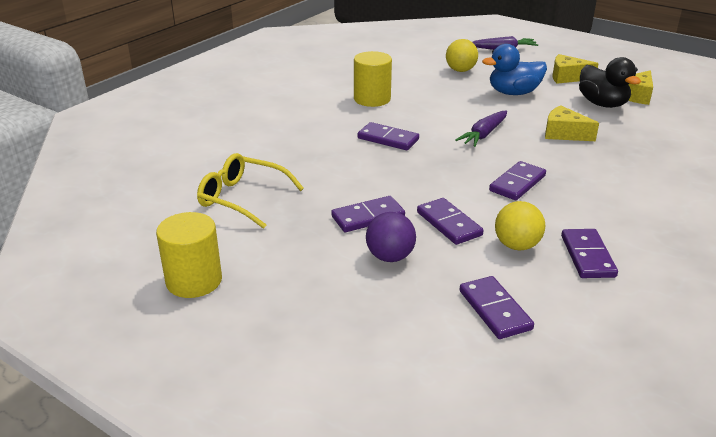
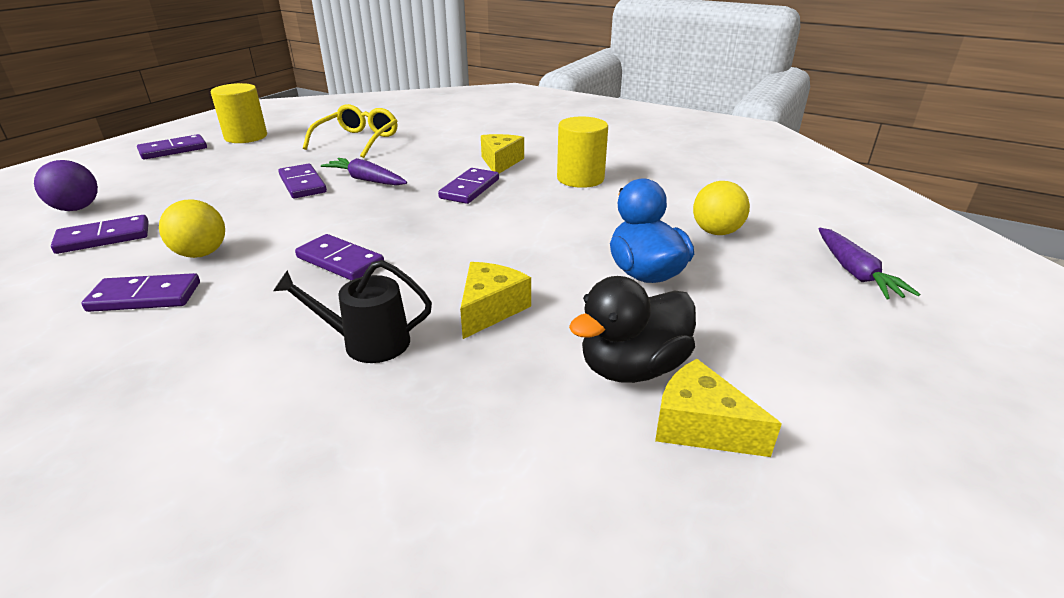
camera: 85 degrees right, 0 degrees up
purple ball [366,212,416,262] -> purple ball moved to [34,160,98,211]
purple domino [417,198,484,245] -> purple domino moved to [137,134,207,159]
purple carrot [455,111,507,147] -> purple carrot moved to [321,158,407,185]
yellow cheese [553,54,599,84] -> yellow cheese moved to [481,134,524,174]
none -> black watering can [273,260,432,363]

